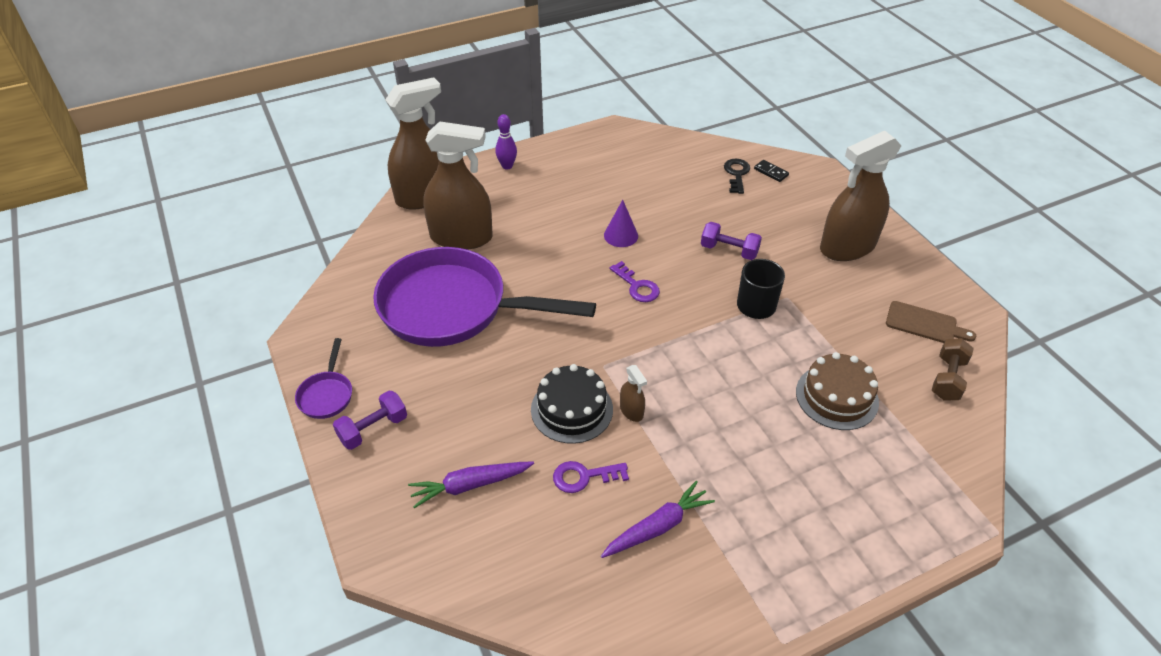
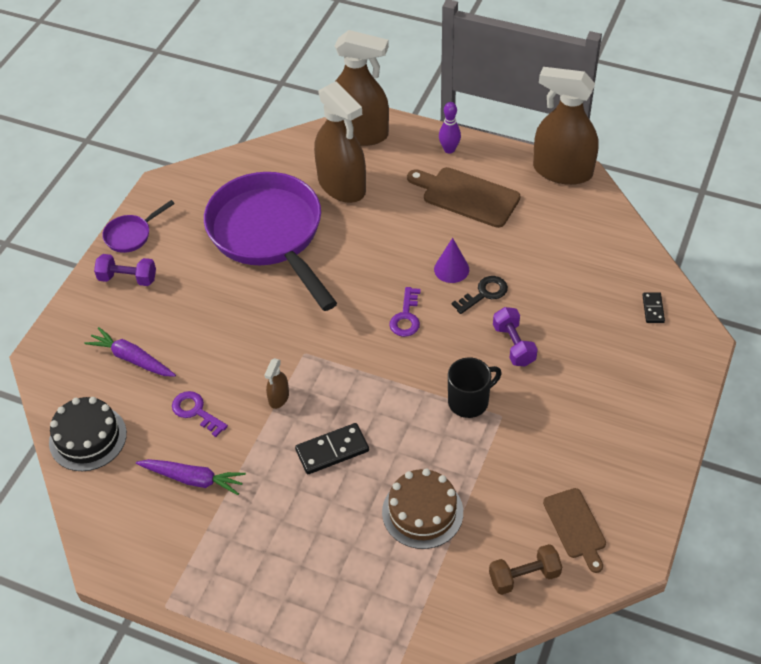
camera: 50 degrees right, 5 degrees up
black cake [531,364,613,444] -> black cake moved to [49,397,127,471]
black key [724,159,750,194] -> black key moved to [451,276,508,314]
brown spray bottle [820,131,901,261] -> brown spray bottle moved to [533,67,599,185]
none -> black domino [295,423,369,474]
none -> brown cutting board [407,167,520,228]

